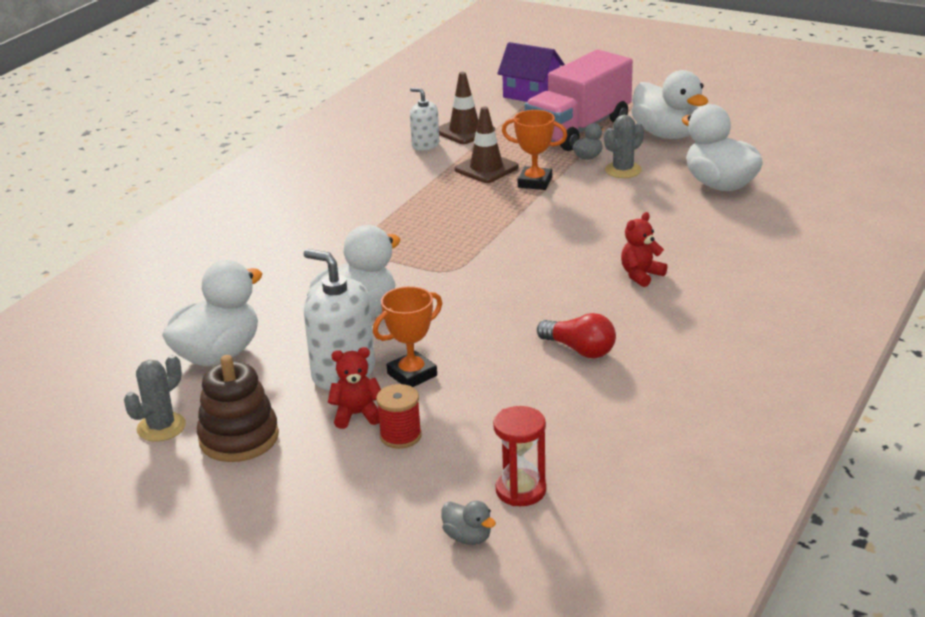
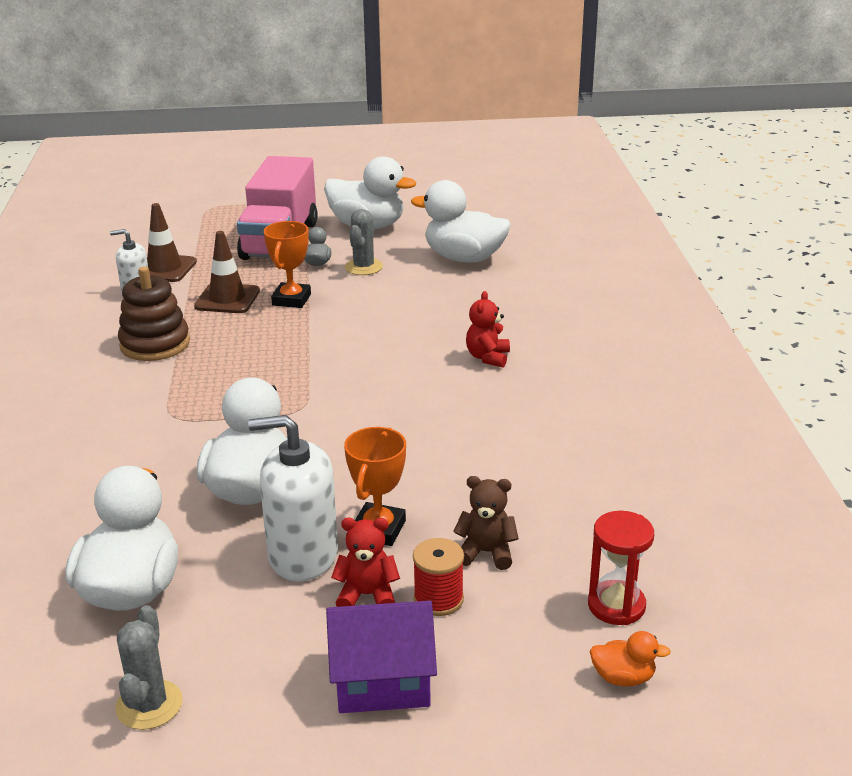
camera: 35 degrees left, 0 degrees up
brown stacking toy [197,355,279,462] -> brown stacking toy moved to [118,266,190,361]
red teddy bear [328,347,381,429] -> red teddy bear turned 45 degrees clockwise [331,518,400,607]
grey duck [441,500,496,545] -> orange duck [590,631,671,686]
purple house [497,42,565,102] -> purple house moved to [326,601,437,713]
orange trophy [502,110,567,190] -> orange trophy turned 60 degrees counterclockwise [264,221,311,308]
red light bulb [537,313,616,358] -> none
none -> brown teddy bear [453,476,519,570]

